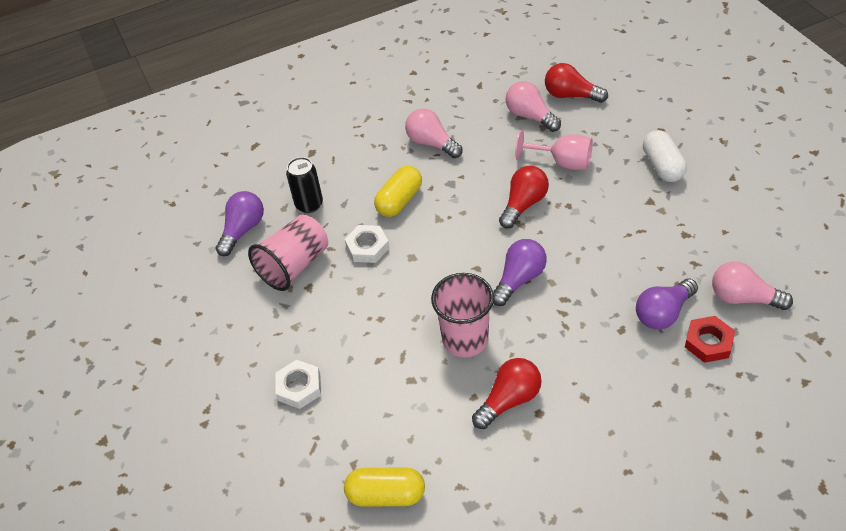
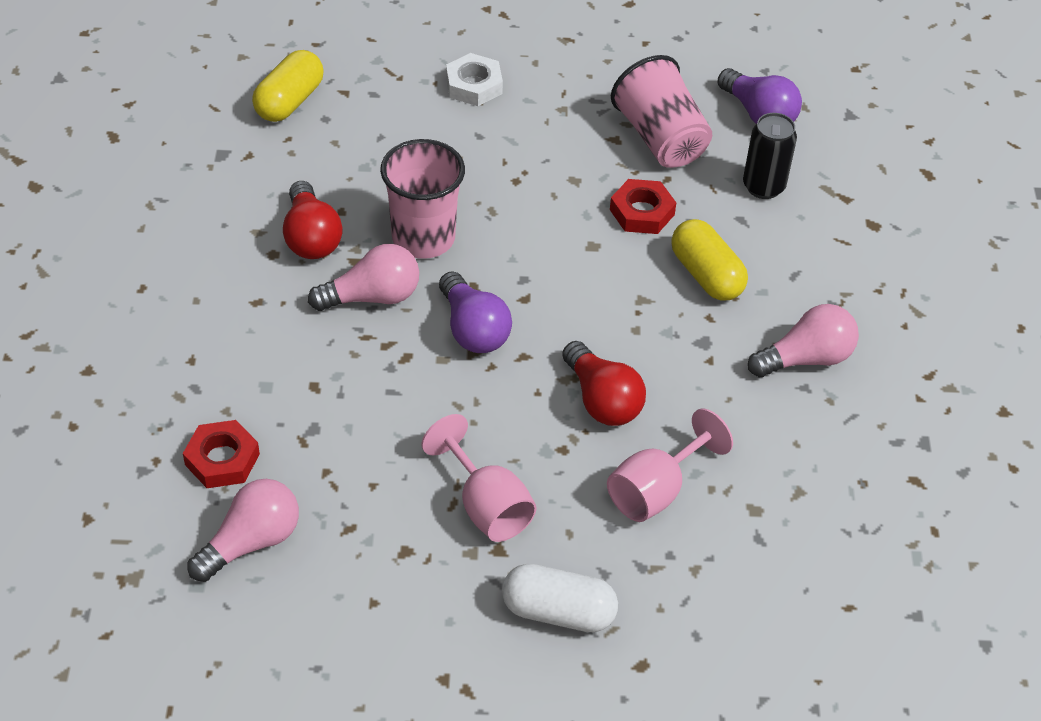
camera: 110 degrees right, 0 degrees up
white nut [345,225,390,263] -> red nut [610,179,676,234]
pink light bulb [506,81,561,132] -> pink light bulb moved to [308,244,419,311]
red light bulb [545,63,608,103] -> none
purple light bulb [636,278,698,330] -> none
none -> pink goblet [421,414,536,542]

